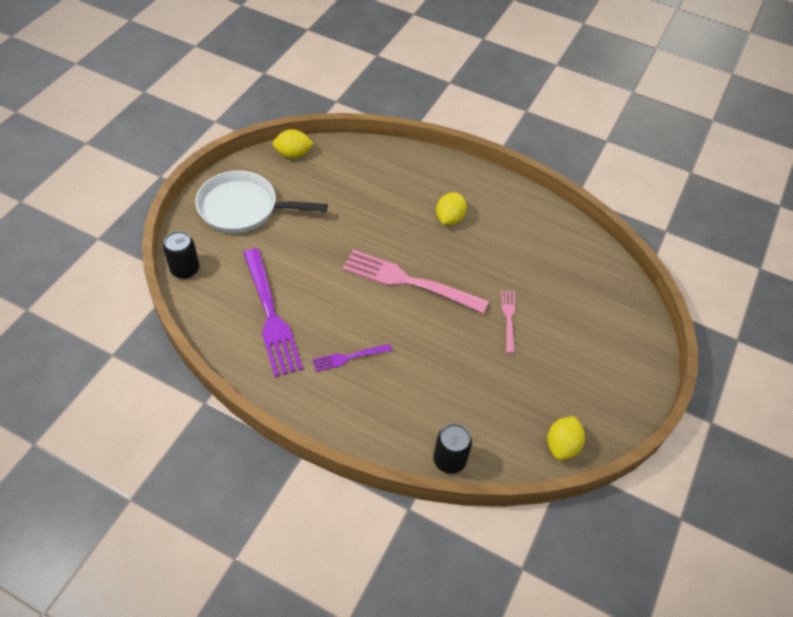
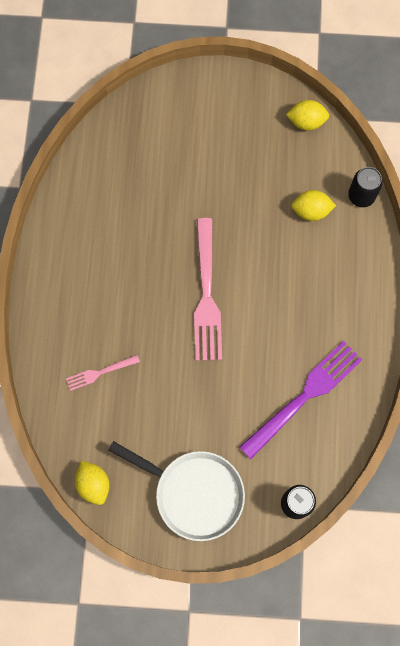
camera: 110 degrees left, 20 degrees up
white pan [195,170,328,233] -> white pan turned 45 degrees counterclockwise [108,441,245,541]
purple fork [313,344,392,372] -> none
yellow lemon [436,192,467,225] -> yellow lemon moved to [291,190,336,221]
pink fork [501,290,515,354] -> pink fork moved to [66,355,140,391]

